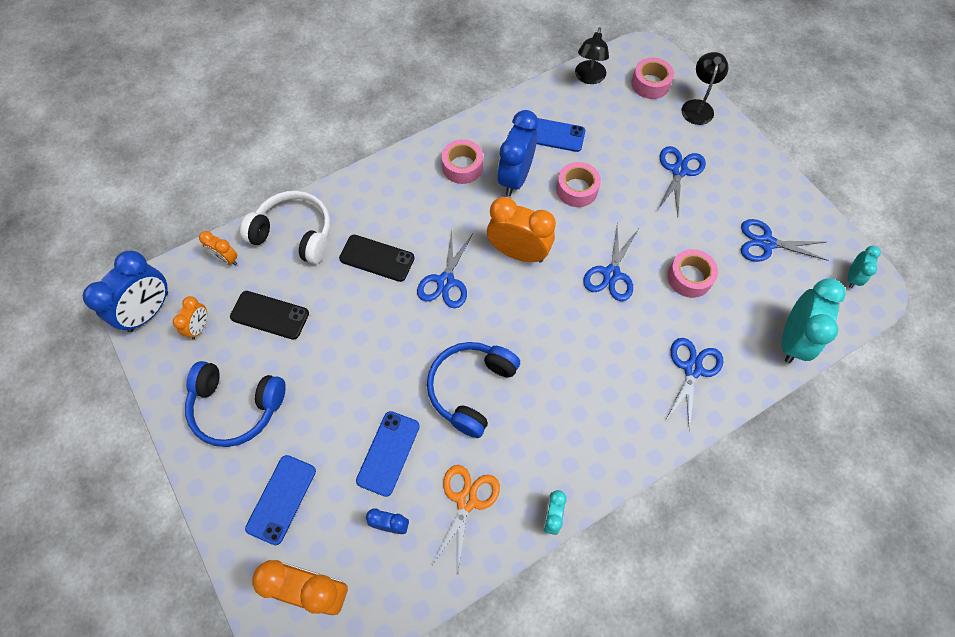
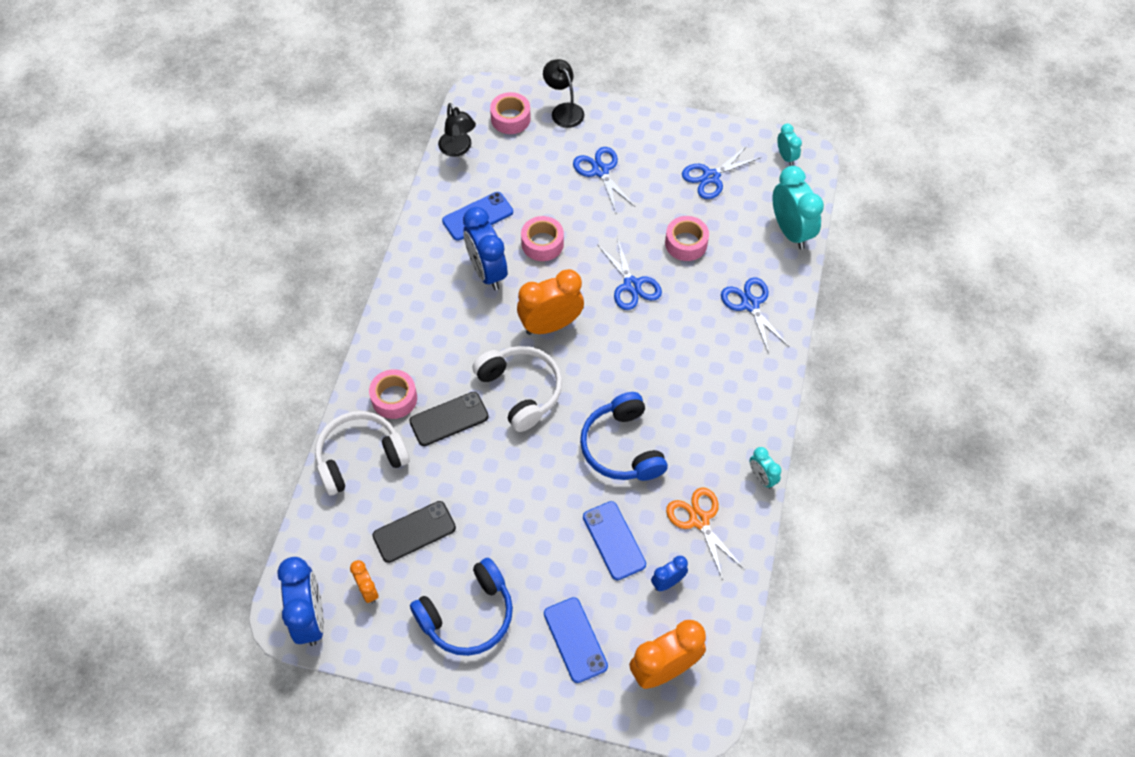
camera: 45 degrees left, 5 degrees down
orange clock [199,231,238,266] -> none
blue scissors [417,230,473,308] -> white headphones [473,346,562,432]
pink tape [442,139,483,184] -> pink tape moved to [369,369,417,419]

